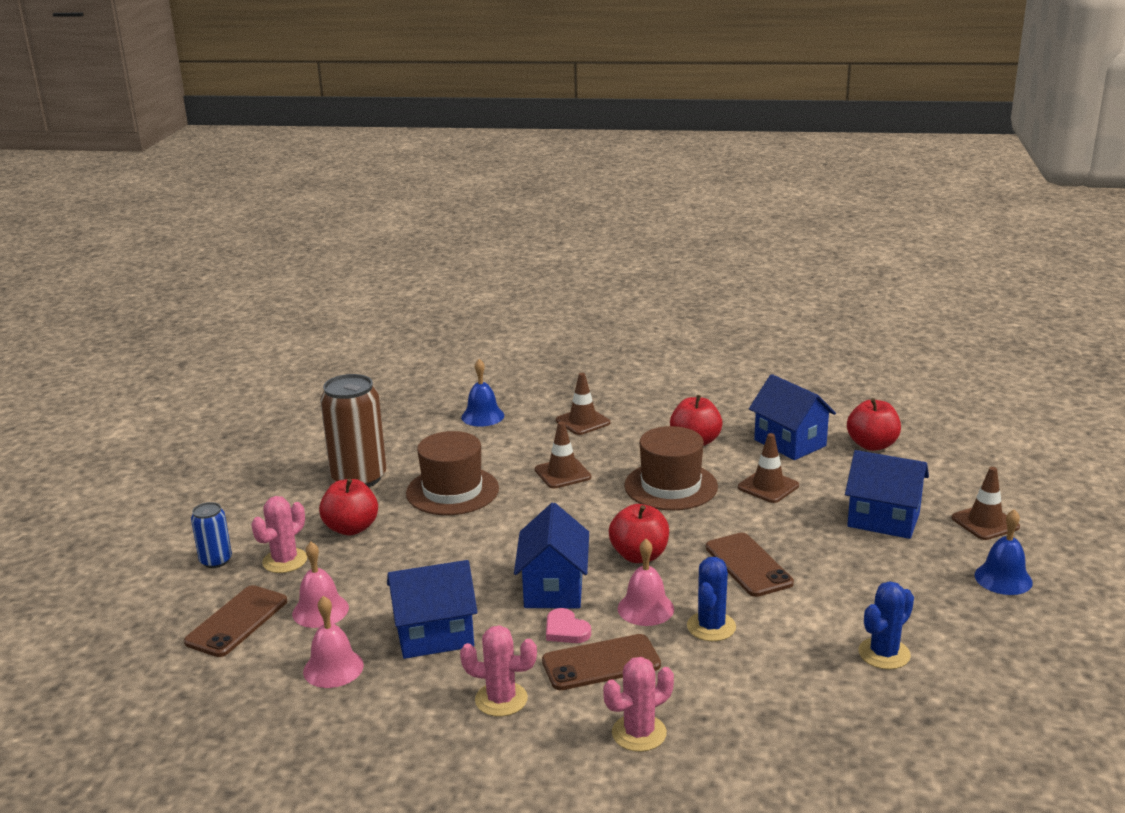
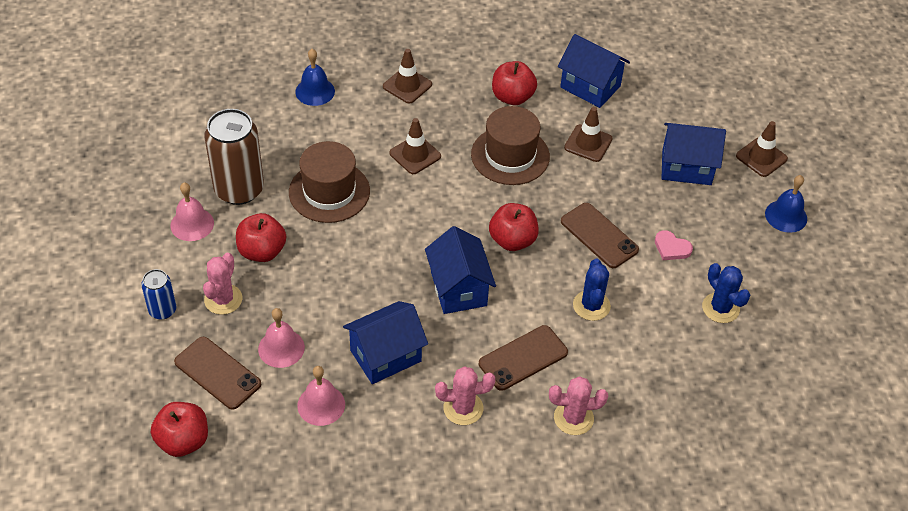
camera: 20 degrees left, 25 degrees up
brown phone [184,585,287,657] -> brown phone turned 60 degrees counterclockwise [174,337,261,410]
pink heart [546,608,591,643] -> pink heart moved to [655,230,693,260]
pink cactus [603,657,674,752] -> pink cactus turned 45 degrees clockwise [549,376,608,435]
pink bell [618,539,674,626] -> pink bell moved to [171,182,214,241]
red apple [847,398,901,451] -> red apple moved to [151,402,208,457]
blue cactus [858,581,914,669] -> blue cactus turned 60 degrees counterclockwise [702,263,750,323]

